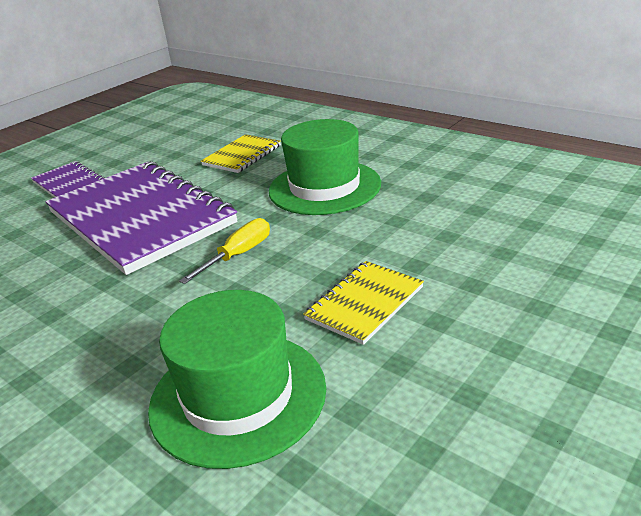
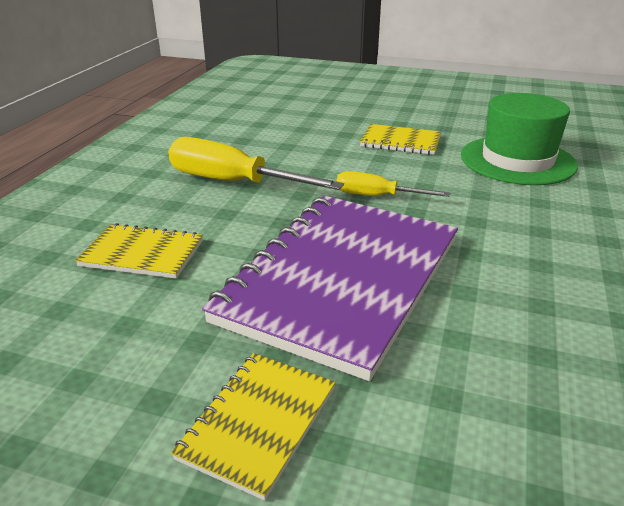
camera: 115 degrees left, 0 degrees up
purple notebook [31,161,105,198] -> yellow notebook [171,353,335,501]
green hat [269,119,381,215] -> yellow screwdriver [168,137,344,190]

